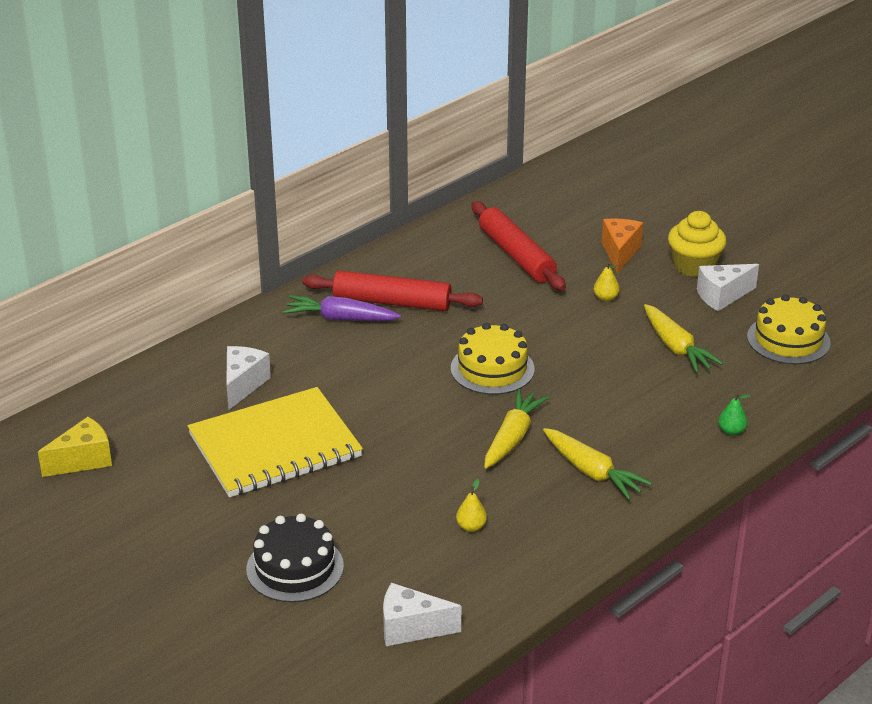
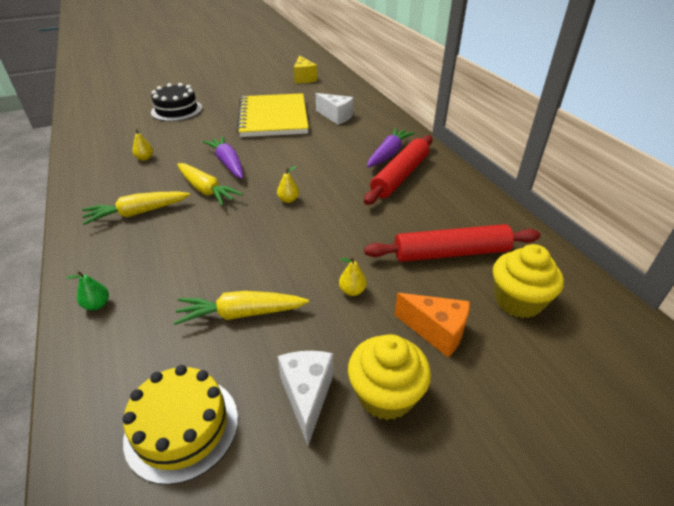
camera: 110 degrees right, 5 degrees up
white cheese [383,583,461,646] -> none
yellow cake [451,323,535,395] -> yellow pear [277,166,299,203]
none -> purple carrot [203,136,243,179]
none -> yellow cupcake [493,244,564,318]

